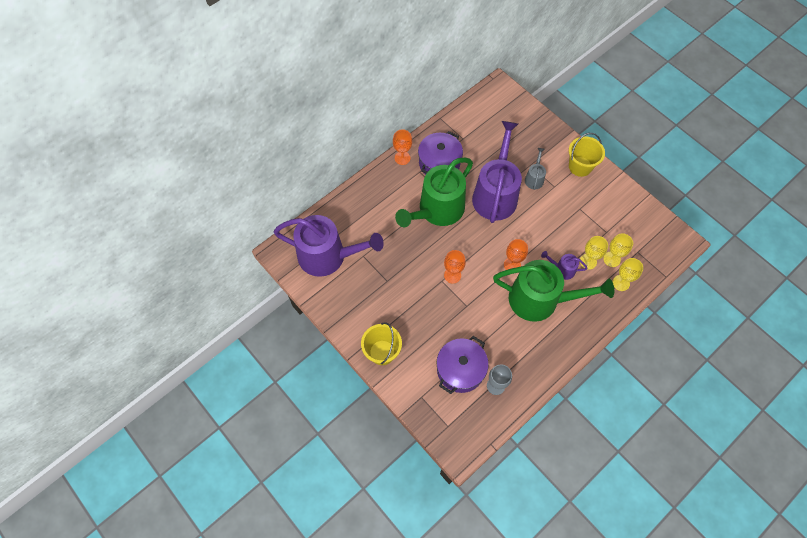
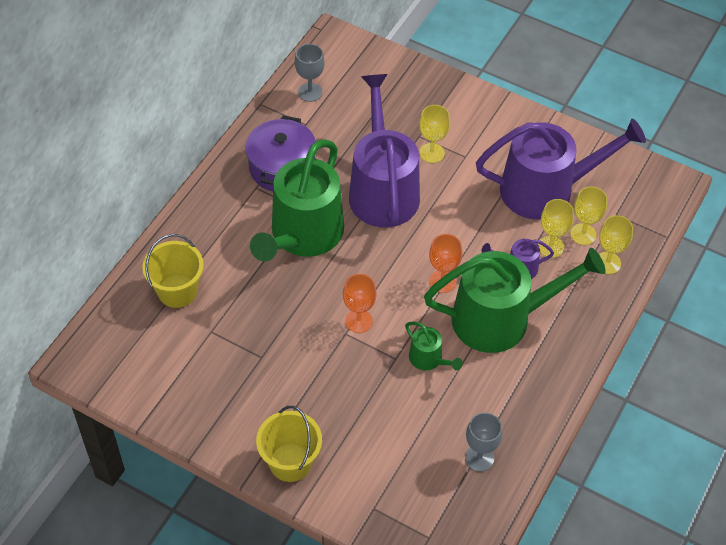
camera: 20 degrees left, 10 degrees down
purple watering can [274,215,384,277] -> purple watering can moved to [476,119,646,219]
orange goblet [393,129,412,165] -> none
purple pot [437,336,489,394] -> none
grey watering can [525,148,546,190] -> yellow goblet [419,105,450,163]
yellow bucket [569,133,605,177] -> yellow bucket moved to [142,234,204,308]
none -> grey goblet [295,44,325,102]
none -> green watering can [405,322,463,371]

